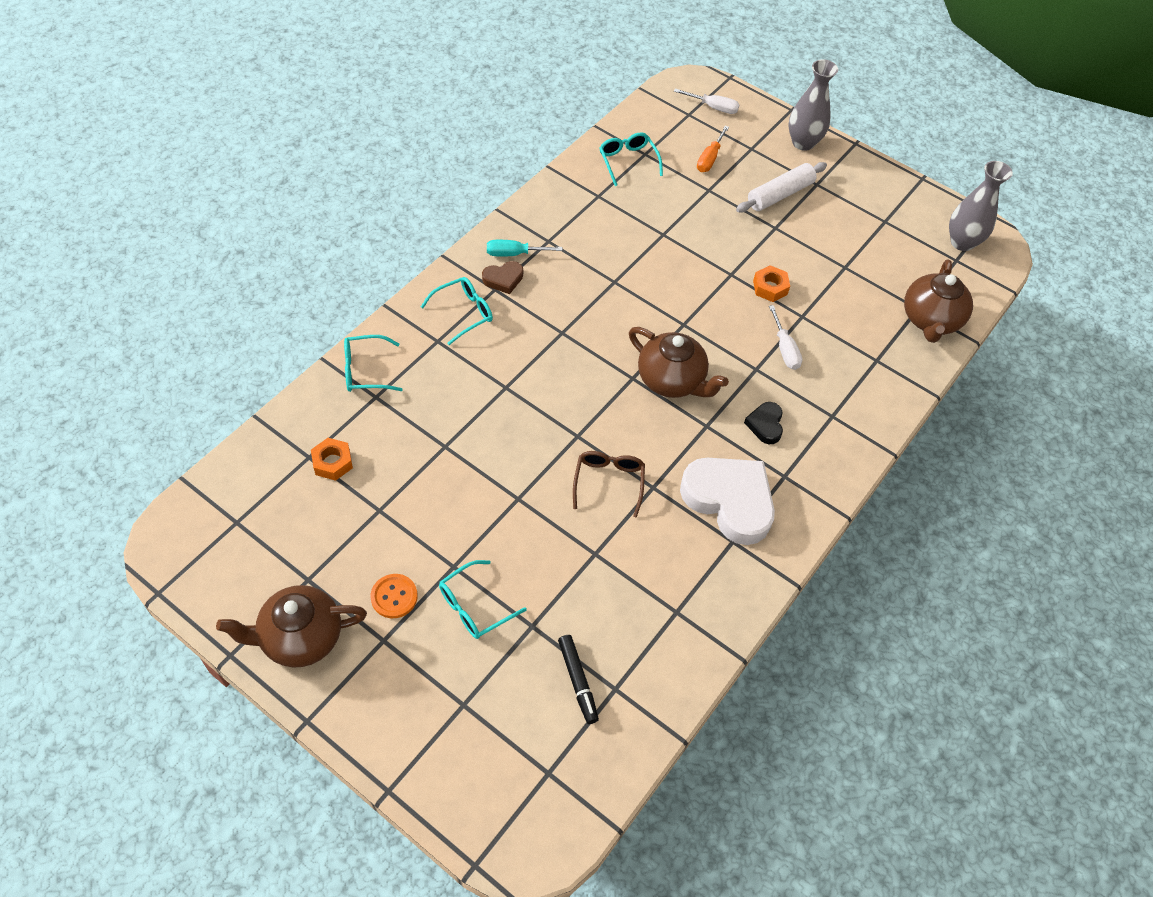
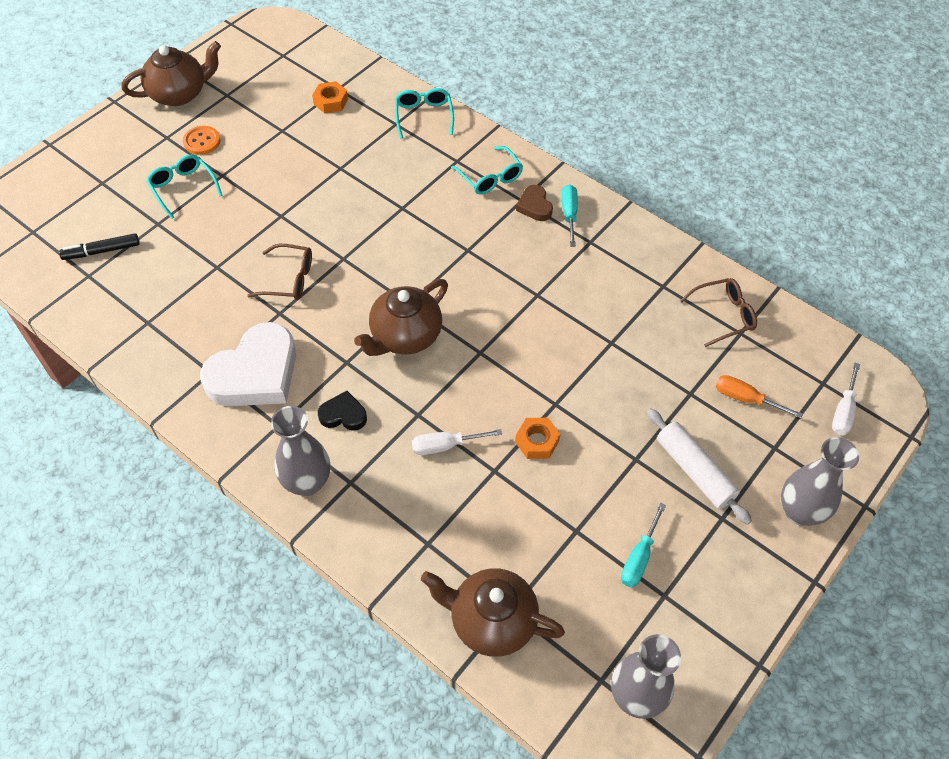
camera: 95 degrees right, 0 degrees up
brown teapot [216,585,367,668] -> brown teapot turned 75 degrees clockwise [122,41,221,106]
turquoise glasses [600,132,663,186] -> brown glasses [680,278,757,347]
none -> grey vase [271,406,330,496]
none -> turquoise screwdriver [621,503,666,587]

